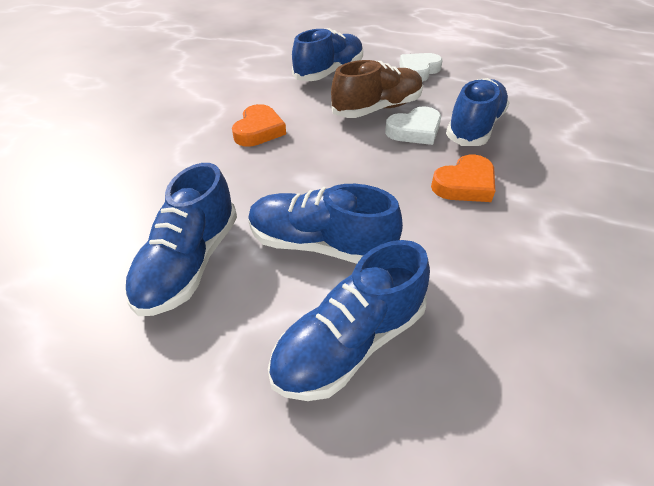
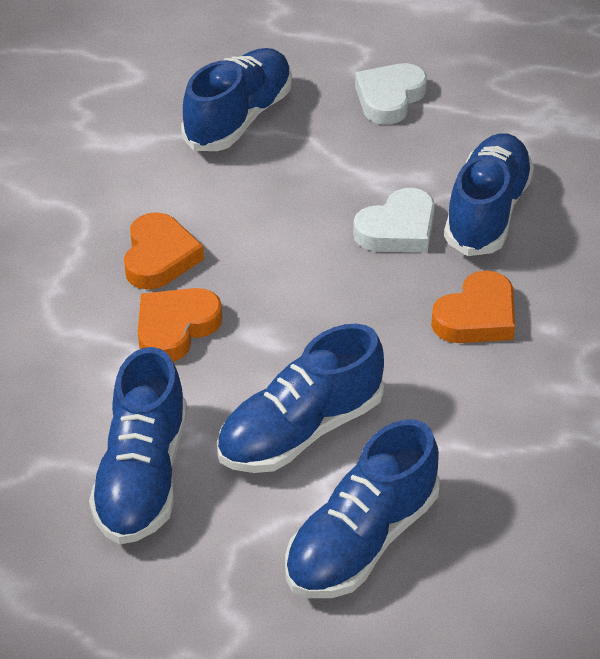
camera: 10 degrees left, 0 degrees up
blue shoe [248,184,403,264] -> blue shoe turned 45 degrees counterclockwise [216,324,384,473]
brown shoe [331,60,423,118] -> none
none -> orange heart [138,288,222,362]

